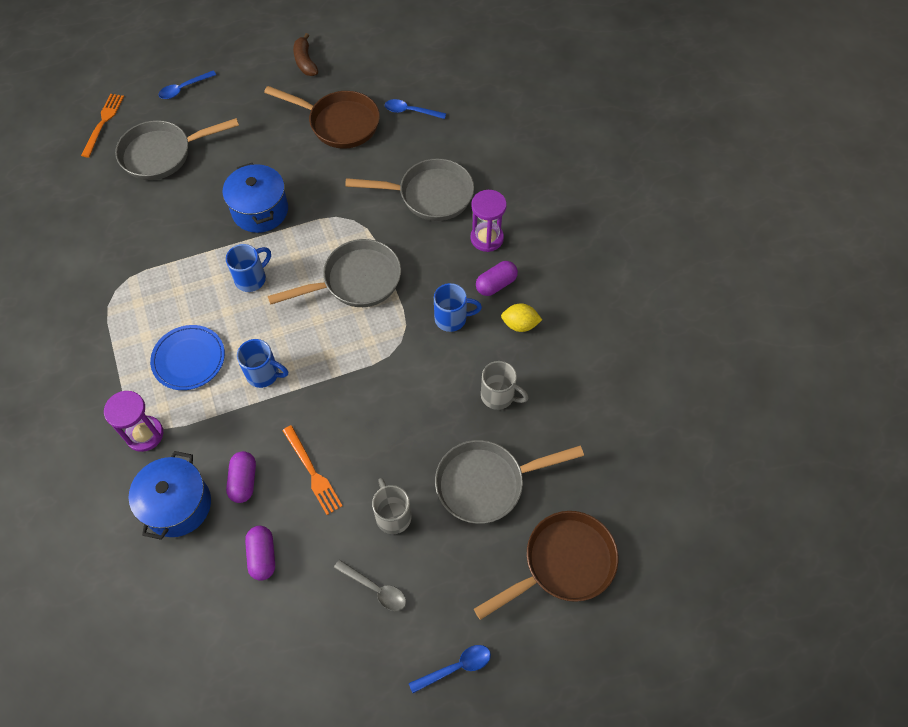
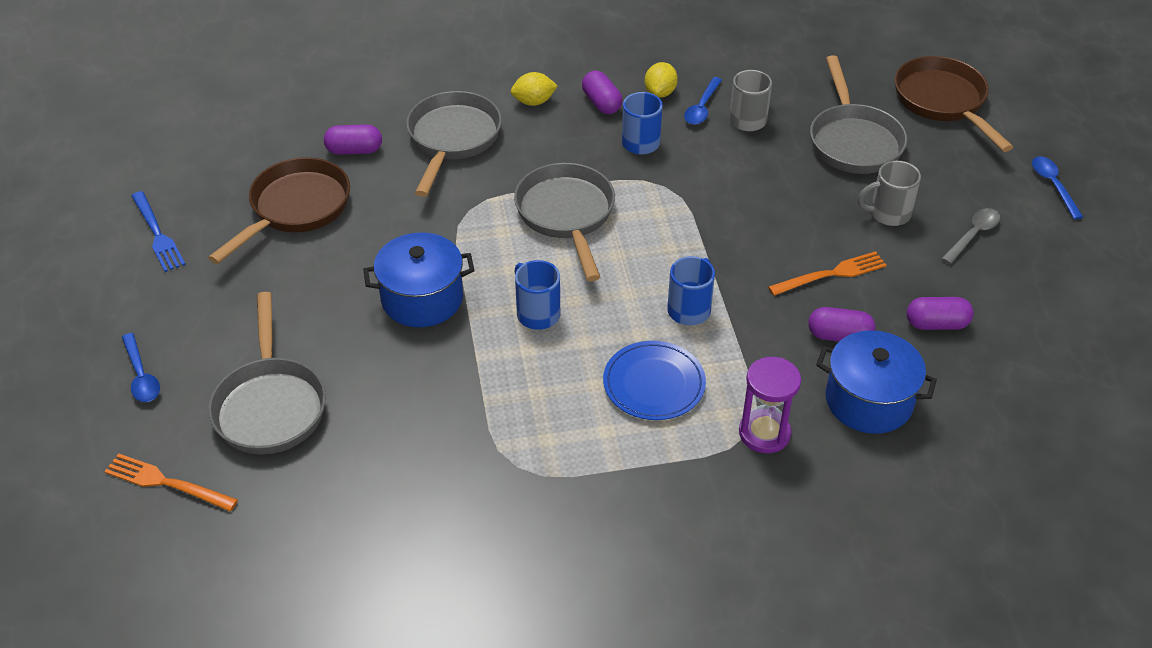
camera: 80 degrees left, 15 degrees down
brown banana [293,33,318,76] -> blue fork [131,191,185,272]
blue spoon [385,99,446,119] -> blue spoon moved to [684,77,722,125]
purple hourglass [471,190,507,252] -> yellow lemon [511,72,558,106]
none -> purple capsule [324,124,382,155]

